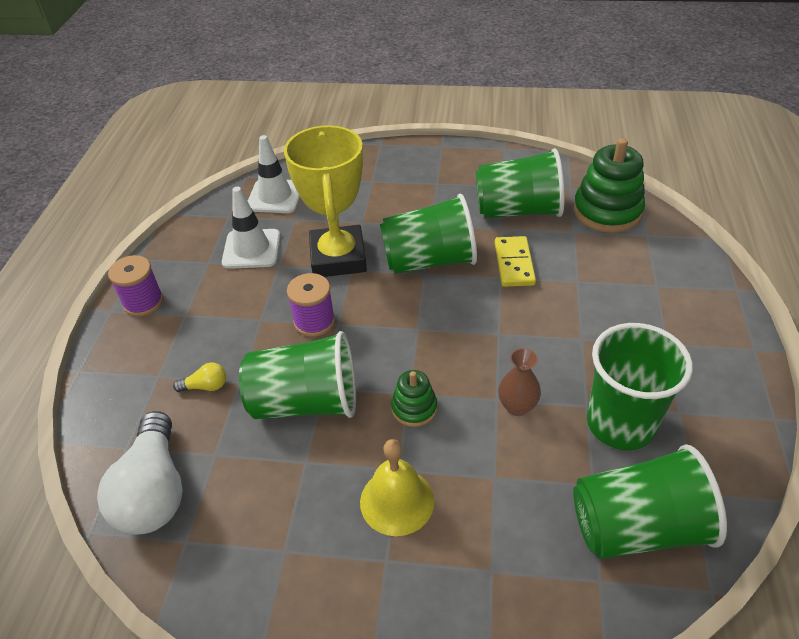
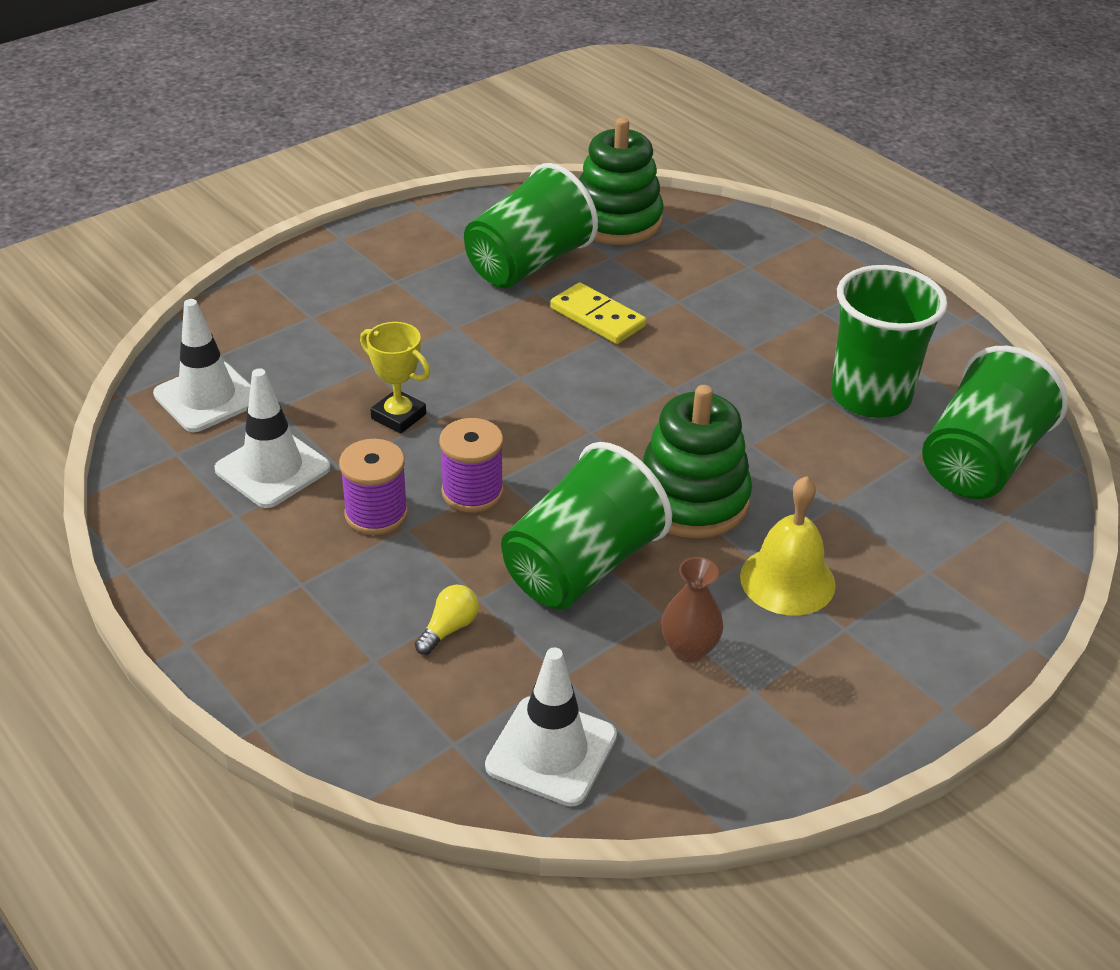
camera: 50 degrees left, 5 degrees down
white light bulb [97,411,183,535] -> white traffic cone [485,647,617,807]
purple spool [108,255,163,317] -> purple spool moved to [339,439,408,535]
yellow trophy [284,125,367,277] -> yellow trophy [360,322,430,434], size x0.49
green cup [380,194,477,274] -> none
green stacking toy [391,370,437,427] -> green stacking toy [642,385,752,539], size x1.88
brown vase [498,348,541,416] -> brown vase moved to [661,557,723,663]

